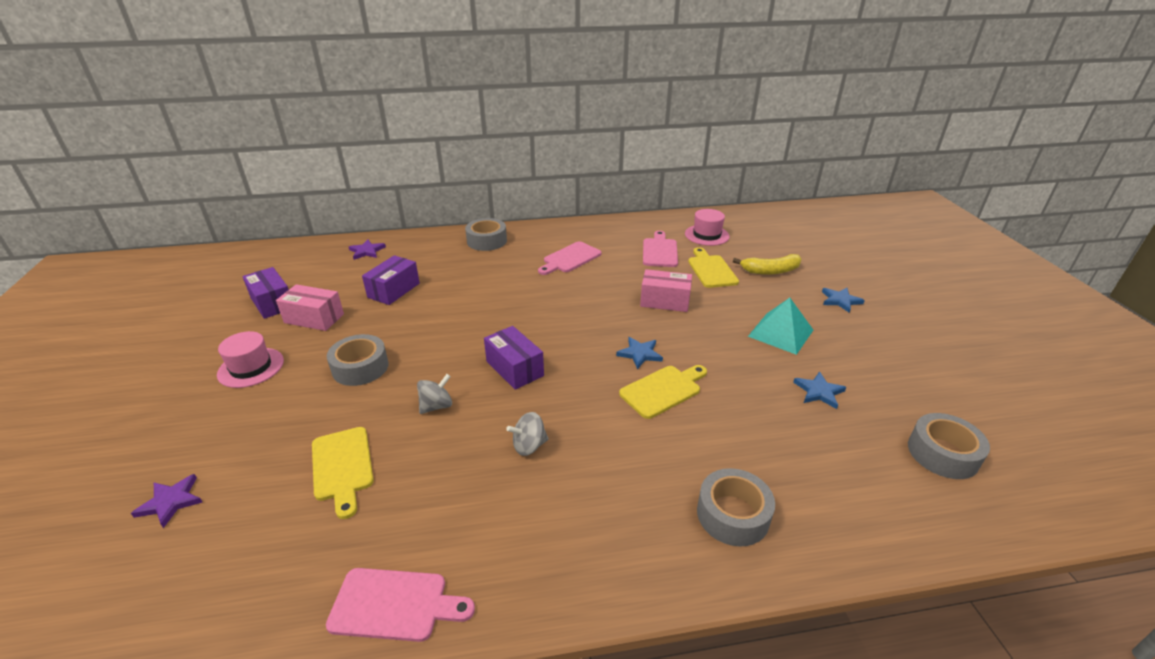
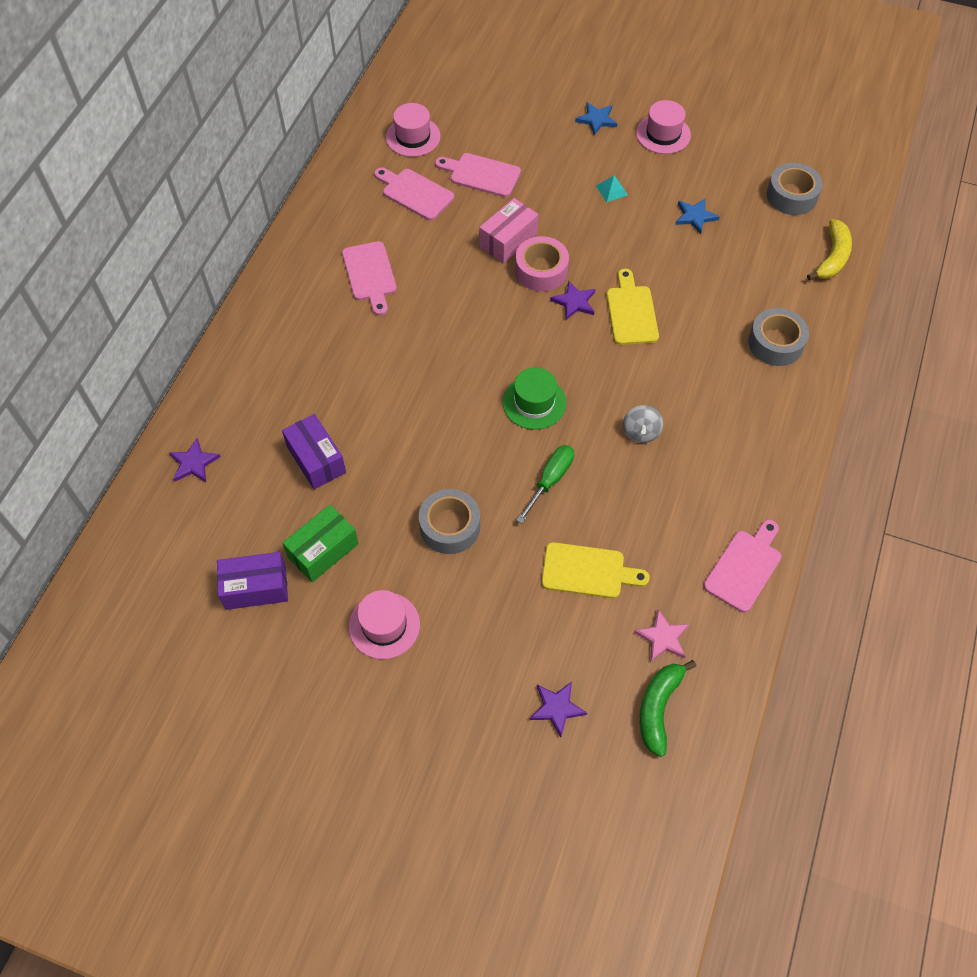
camera: 60 degrees left, 25 degrees up
pink box [276,284,344,331] -> green box [282,505,359,582]
grey spinning top [417,374,452,414] -> green screwdriver [516,445,574,524]
grey tape [465,218,507,251] -> none
purple box [484,326,544,390] -> green hat [503,367,566,430]
blue star [616,337,663,369] -> purple star [550,281,595,320]
yellow cutting board [688,247,739,288] -> pink cutting board [435,153,521,197]
yellow banana [733,254,801,275] -> yellow banana moved to [807,219,852,280]
turquoise pyramid [748,298,813,355] -> turquoise pyramid [596,175,628,202], size x0.49
none -> pink tape [515,236,569,291]
none -> pink star [634,609,689,661]
none -> pink hat [636,100,691,154]
none -> green banana [640,660,696,757]

